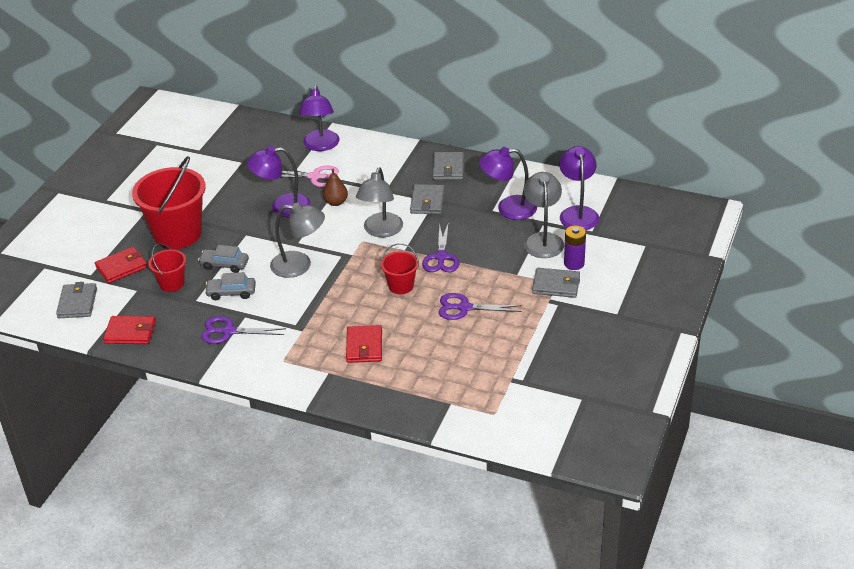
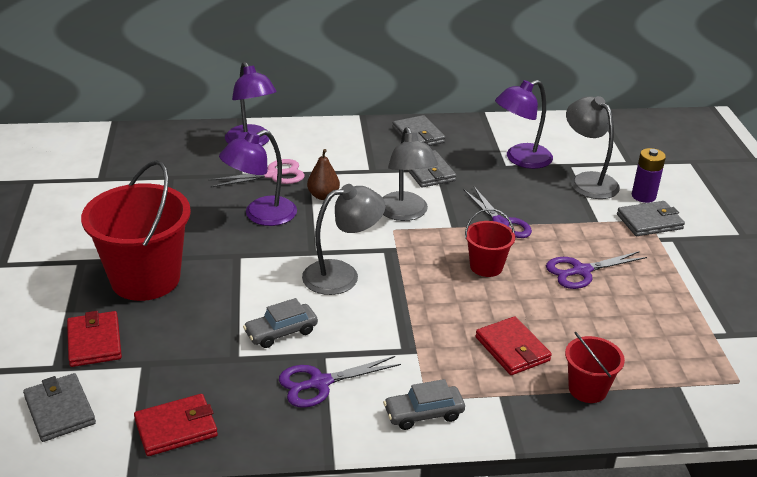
camera: 30 degrees left, 5 degrees down
red wallet [95,247,147,283] -> red wallet turned 45 degrees counterclockwise [67,311,122,367]
red bucket [148,244,186,292] -> red bucket moved to [565,332,625,403]
grey car [198,245,249,273] -> grey car moved to [383,379,465,430]
purple lamp [559,146,599,230] -> none

